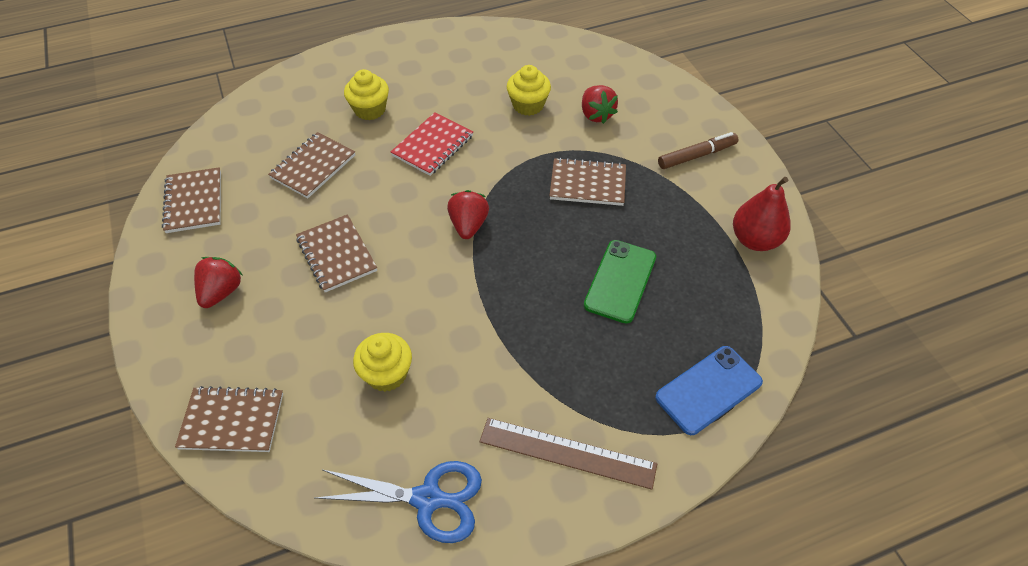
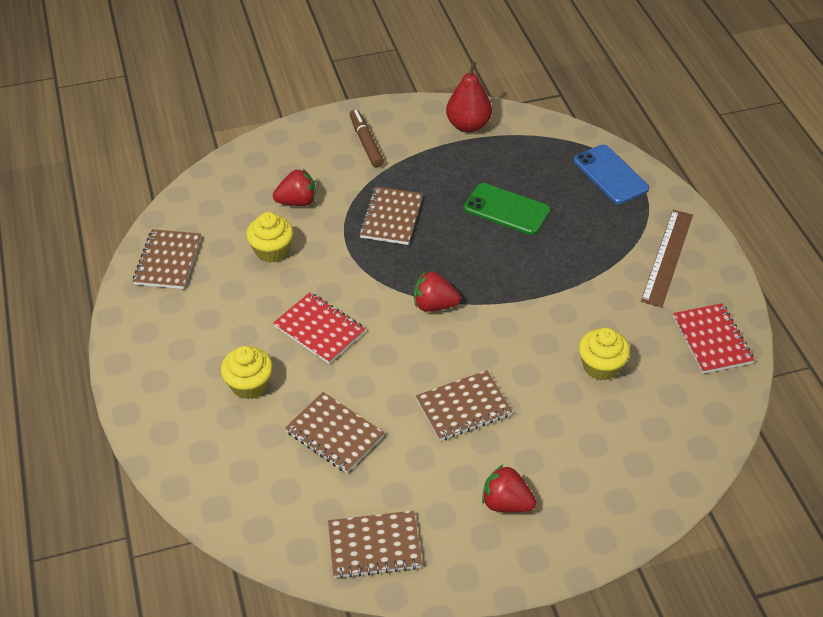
camera: 85 degrees left, 5 degrees down
brown notebook [175,386,283,452] -> brown notebook moved to [133,229,201,289]
blue scissors [315,461,482,543] -> red notebook [673,303,754,374]

